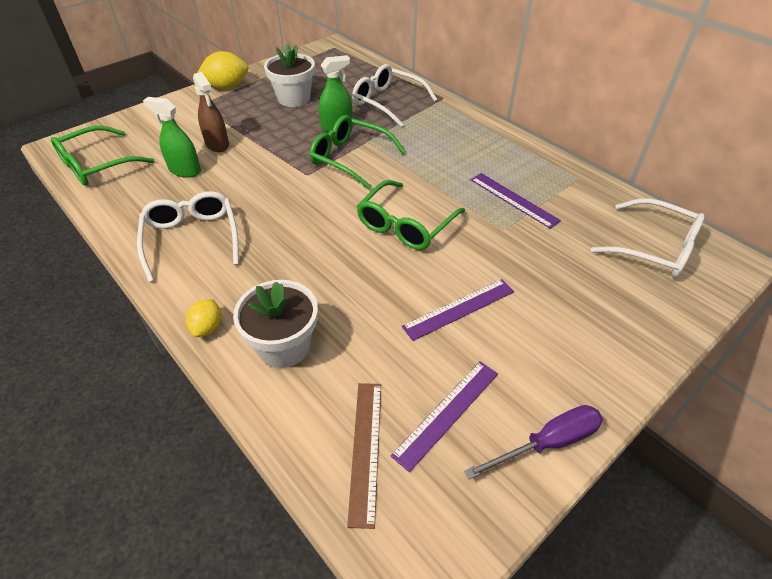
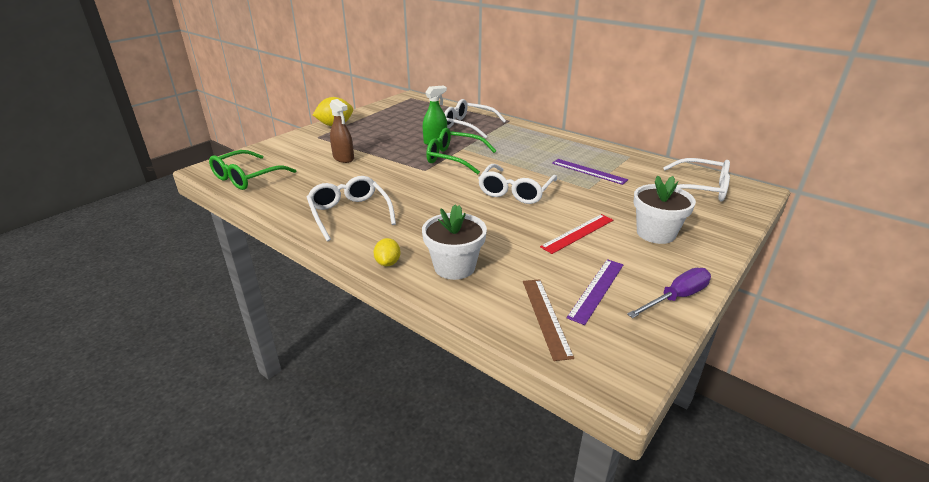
camera: 10 degrees left, 15 degrees down
green spray bottle [143,97,201,178] -> none
white flower pot [264,44,315,107] -> white flower pot moved to [634,176,696,244]
green glasses [357,180,465,250] -> white glasses [478,164,557,204]
purple ruler [402,279,514,341] -> red ruler [540,214,614,254]

